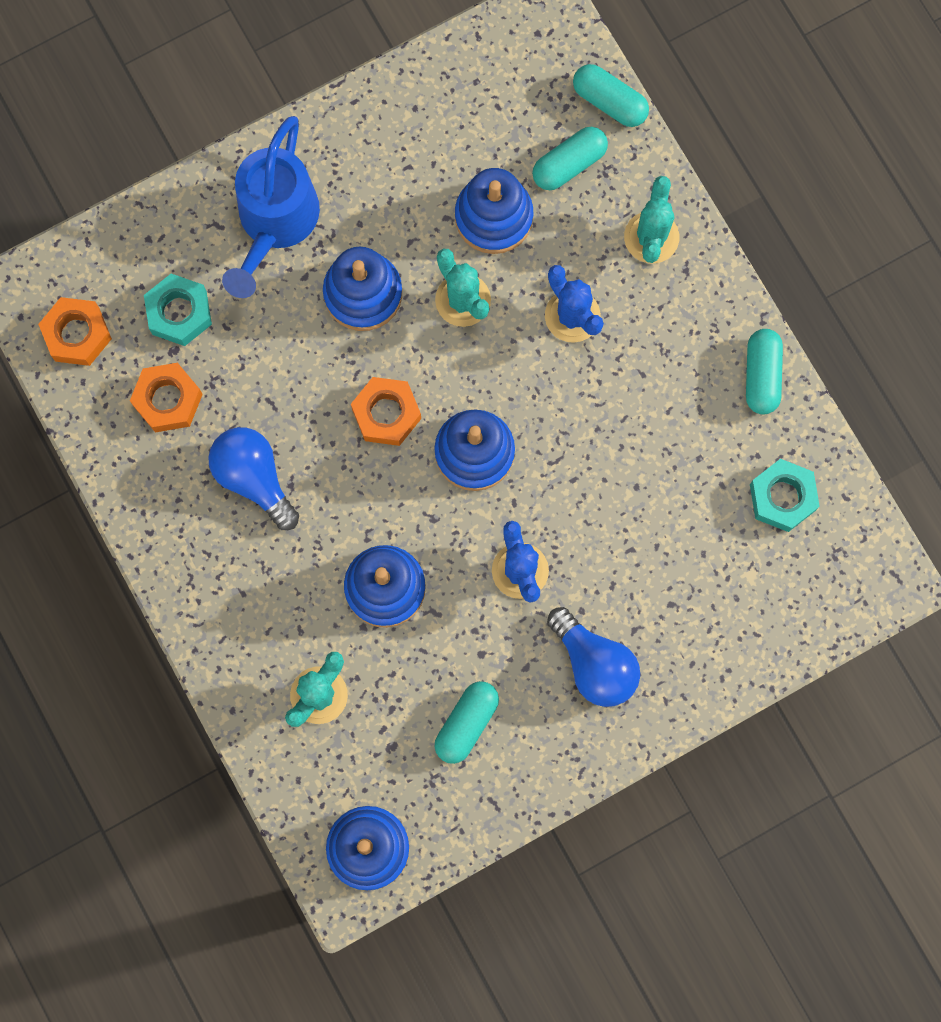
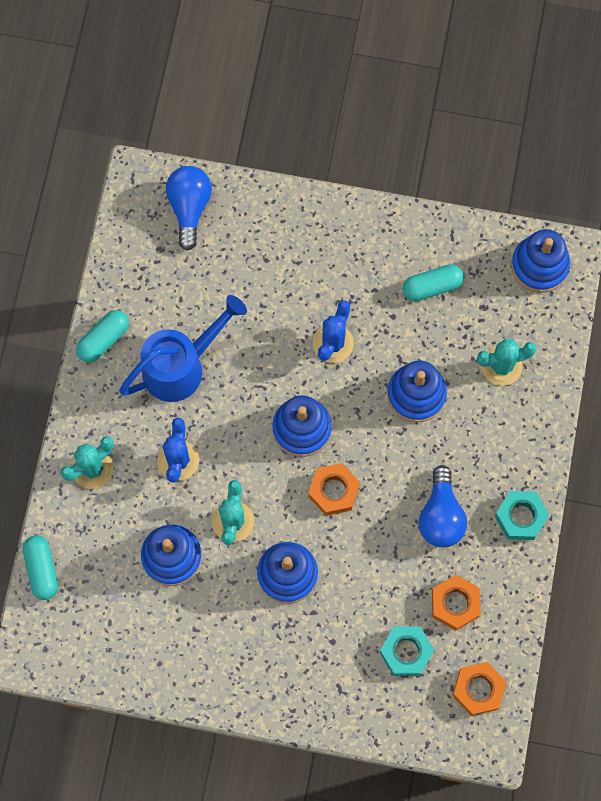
camera: 140 degrees left, 5 degrees down
blue watering can [222,116,320,298] -> blue watering can moved to [119,295,247,402]
turquoise capsule [532,127,608,190] -> none
blue light bulb [547,607,640,707] -> blue light bulb moved to [166,166,212,251]
turquoise nut [750,459,820,532] -> turquoise nut moved to [495,491,549,540]

